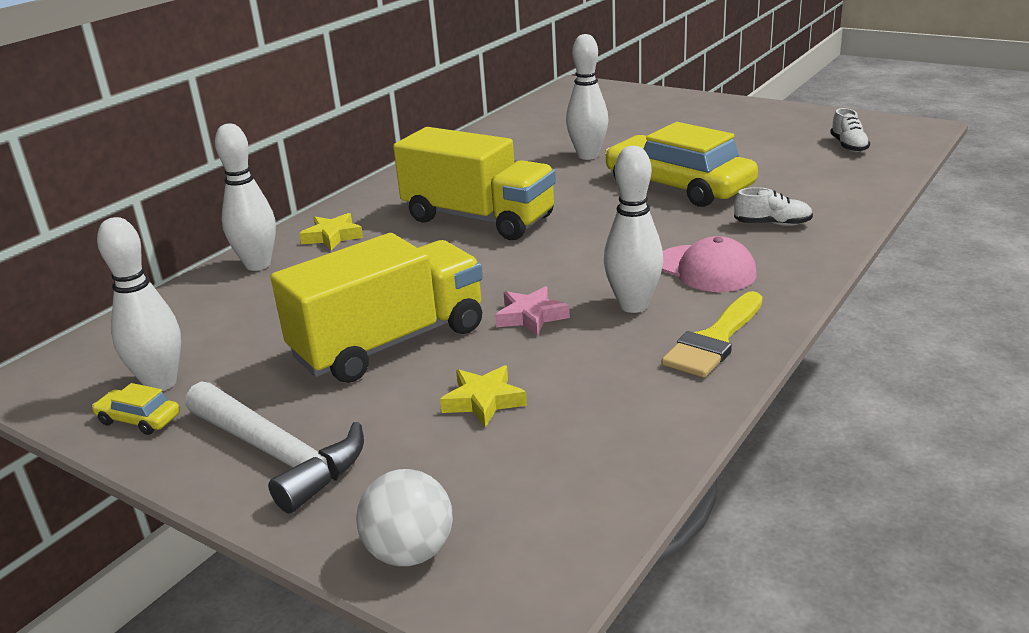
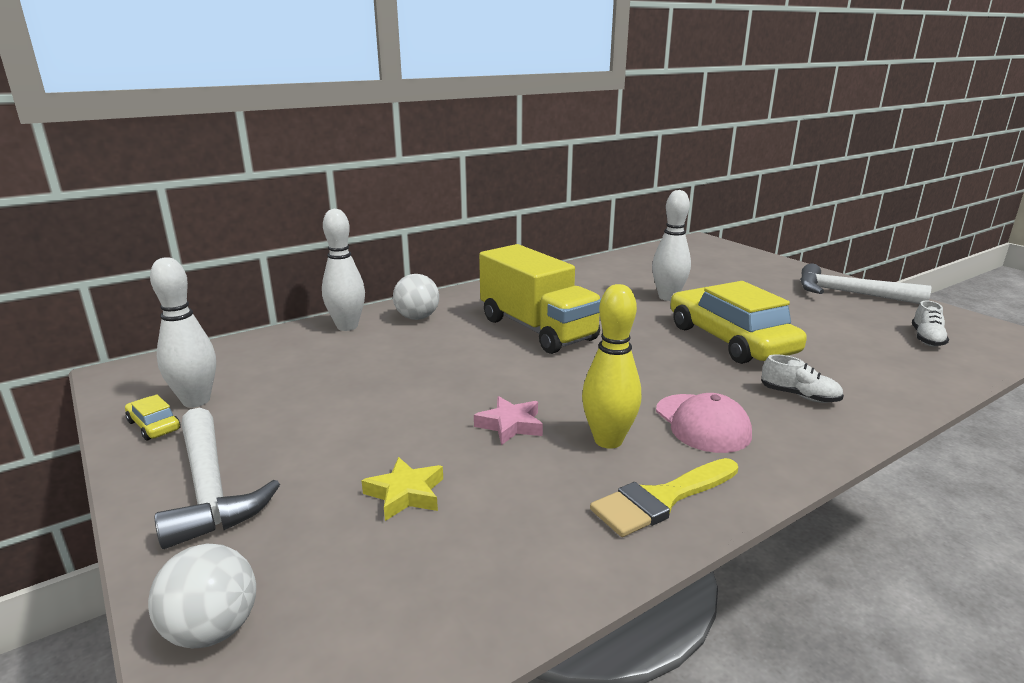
camera: 20 degrees right, 5 degrees down
yellow truck [270,233,483,383] -> none
yellow star [299,213,363,250] -> white ball [393,274,439,320]
white bowling pin [604,146,663,313] -> yellow bowling pin [582,284,641,449]
none -> white hammer [800,263,931,304]

